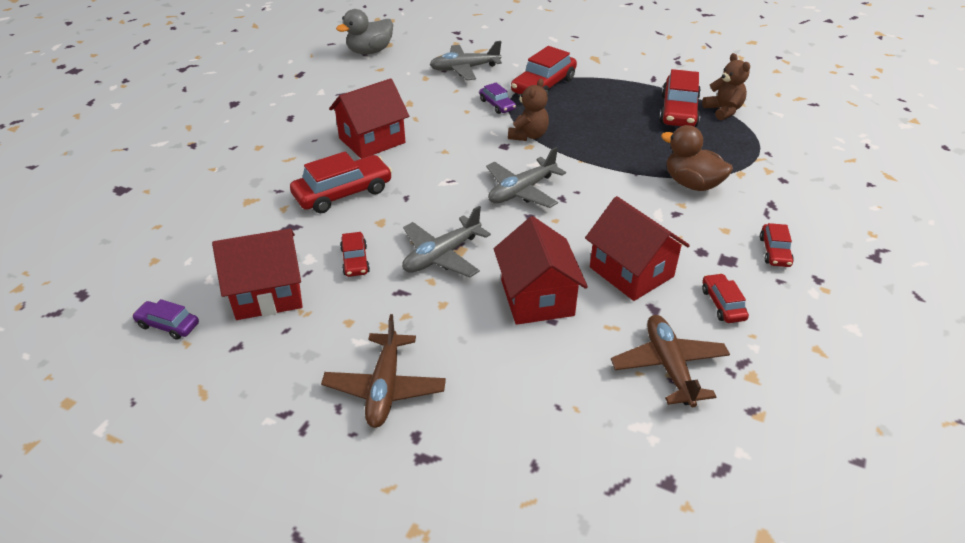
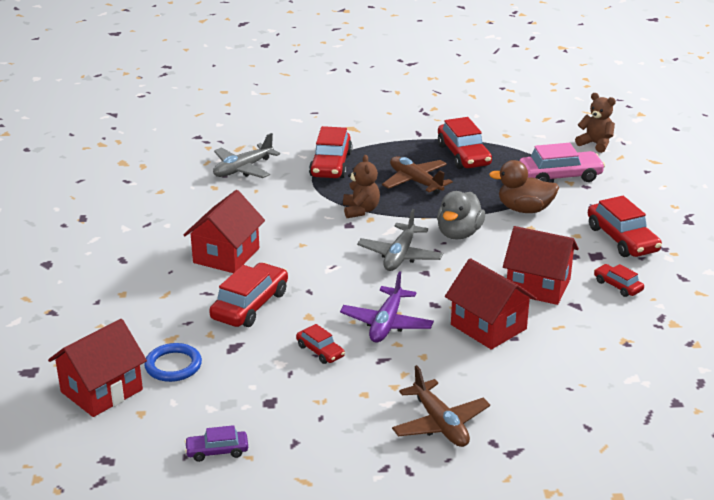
camera: 30 degrees left, 10 degrees down
red house [212,229,303,320] -> red house moved to [48,319,147,417]
grey duck [336,9,393,55] -> grey duck moved to [437,191,485,240]
grey plane [402,206,491,277] -> purple plane [340,271,434,343]
purple car [479,83,516,114] -> none
brown plane [611,315,730,407] -> brown plane moved to [382,156,453,194]
brown teddy bear [702,53,750,120] -> brown teddy bear moved to [575,93,616,153]
red car [760,223,794,267] -> red car [588,196,662,257], size x1.84
none -> blue ring [144,343,202,382]
none -> pink car [519,143,605,182]

